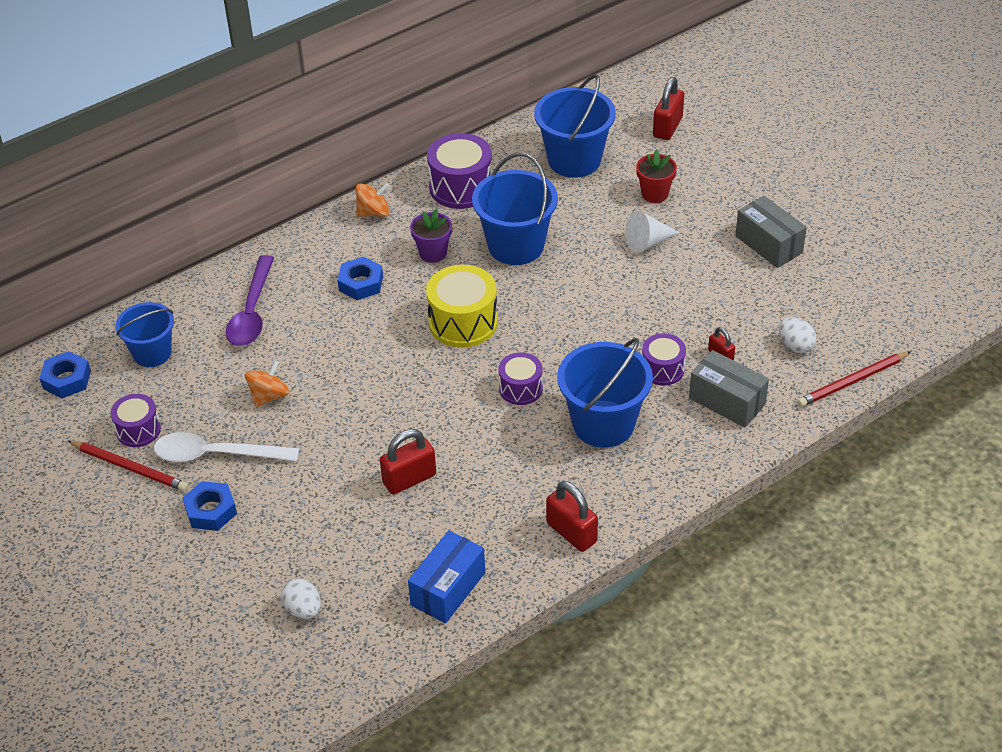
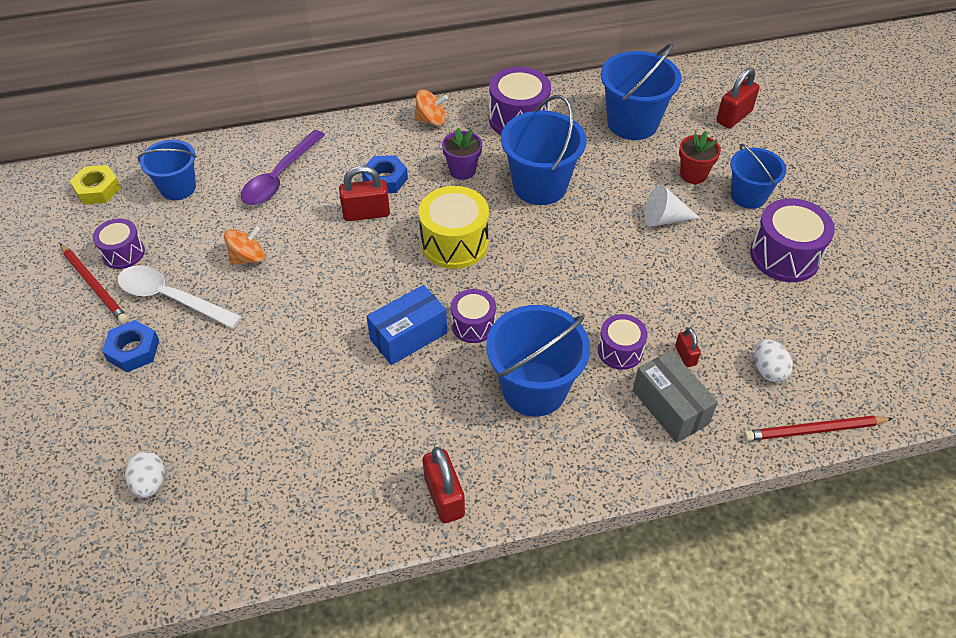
camera: 20 degrees right, 5 degrees up
blue nut [39,351,91,398] -> yellow nut [70,165,121,205]
red padlock [380,429,436,495] -> red padlock moved to [339,166,390,221]
blue box [408,530,485,623] -> blue box moved to [366,285,447,365]
grey box [735,196,807,268] -> purple drum [750,198,835,282]
none -> blue bucket [730,144,786,209]

